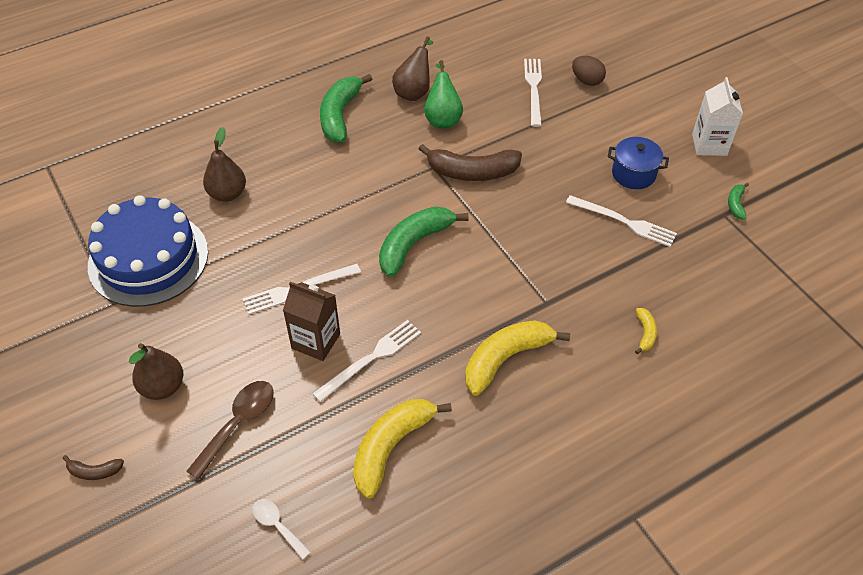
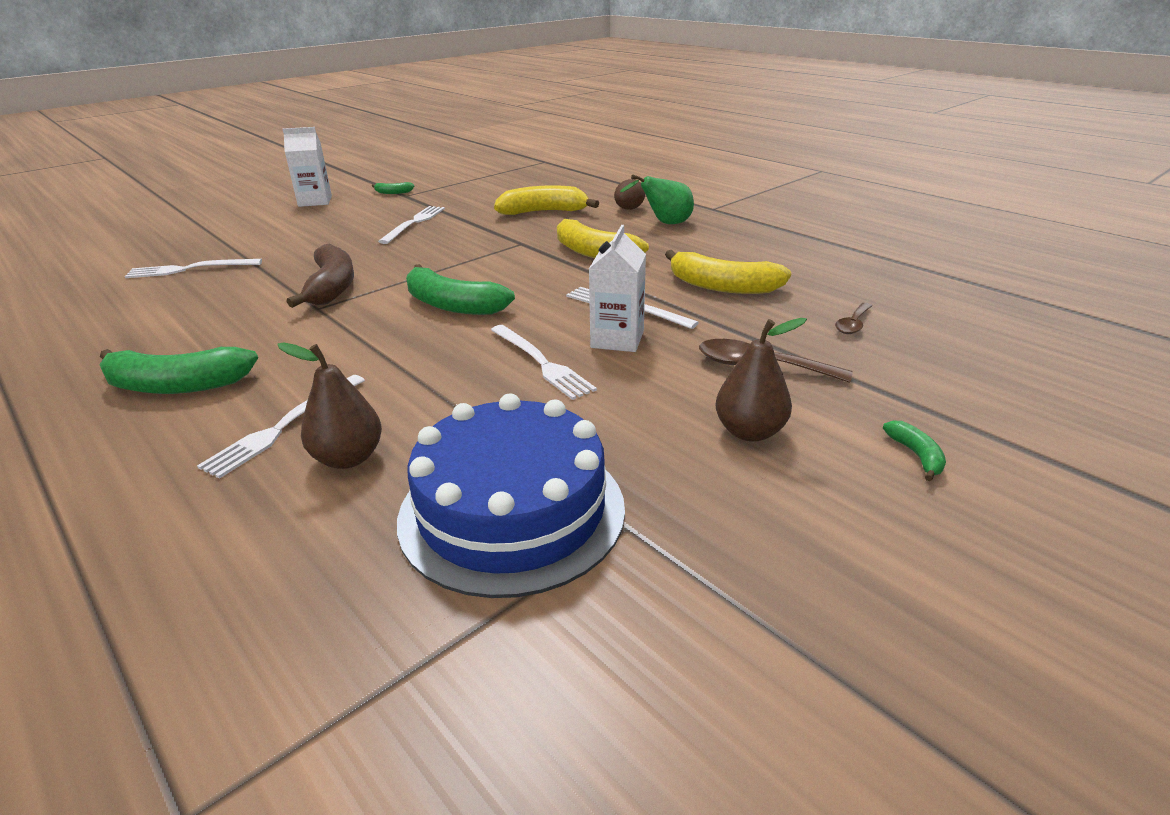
camera: 100 degrees left, 20 degrees down
brown banana [63,455,124,480] -> green banana [883,420,946,481]
white spoon [253,499,311,559] -> brown spoon [835,303,872,334]
brown carton [283,282,340,361] -> white carton [589,225,646,352]
brown pear [392,36,433,101] -> none
green pear [424,60,463,128] -> green pear moved to [620,174,694,224]
brown egg [572,56,606,86] -> brown egg moved to [614,179,645,209]
blue pot [608,137,669,189] -> none
yellow banana [635,308,657,354] -> yellow banana [494,185,599,215], size x2.15
none -> white fork [197,375,365,479]

